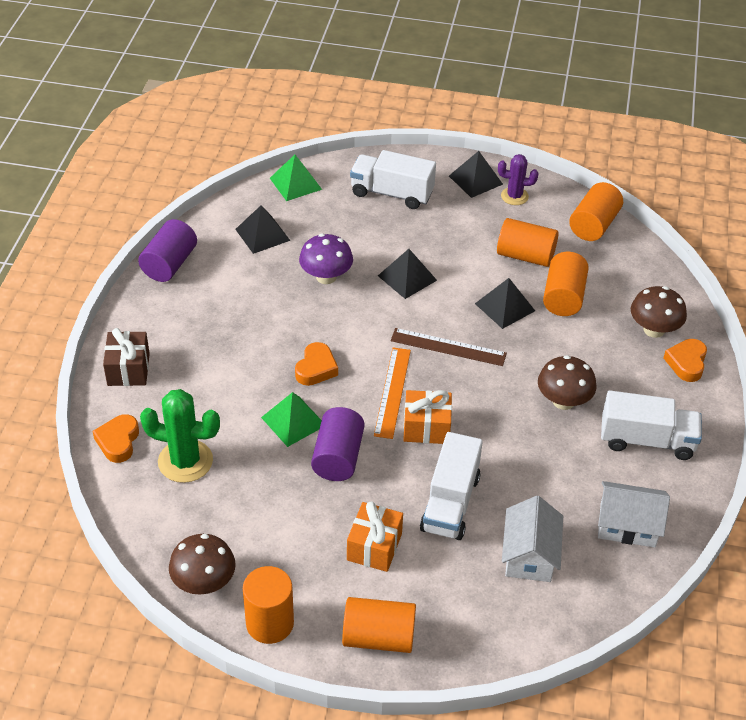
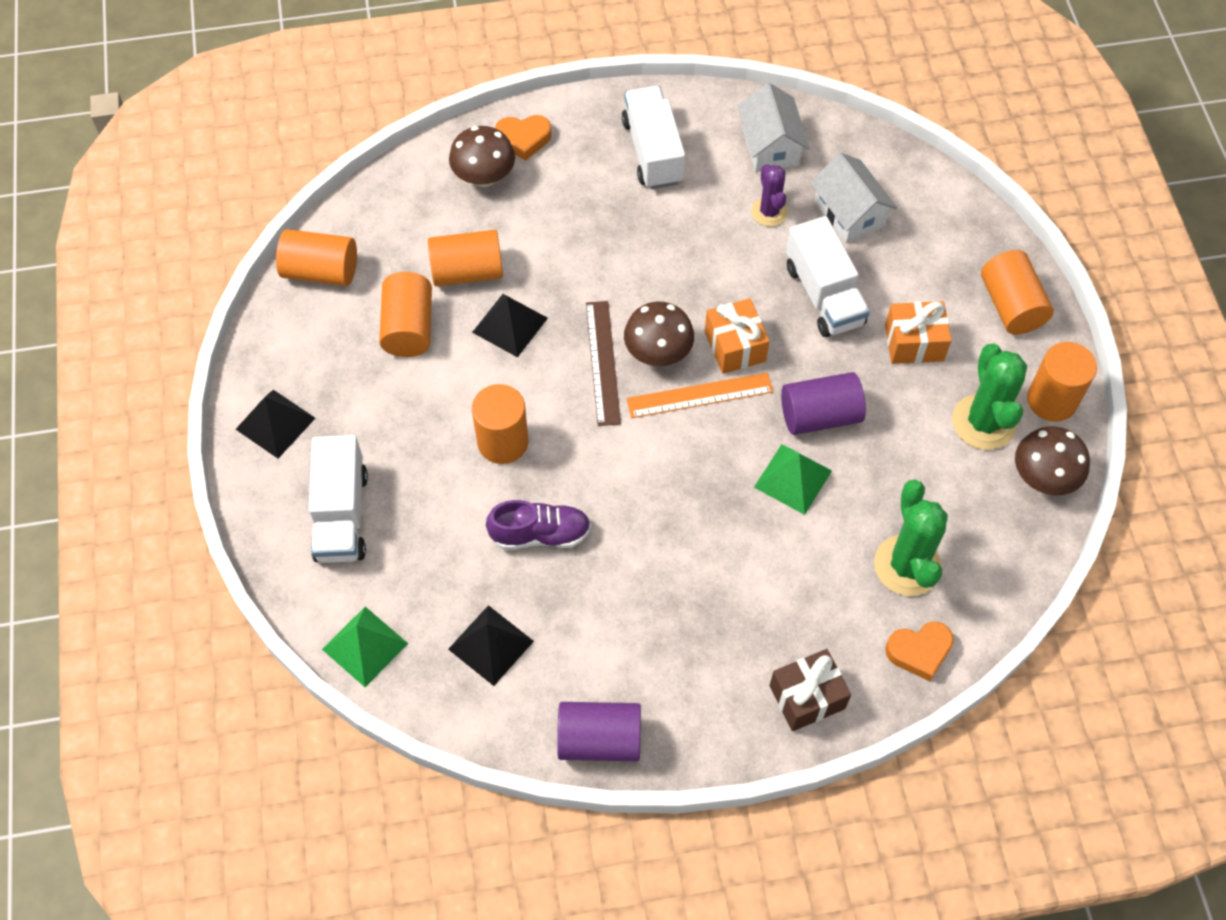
camera: 110 degrees left, 15 degrees up
orange heart [295,342,338,386] -> none
purple mushroom [299,234,353,284] -> purple shoe [486,500,591,550]
black pyramid [378,249,437,299] -> orange cylinder [472,384,528,464]
white truck [420,432,483,540] -> white truck turned 75 degrees clockwise [786,216,870,337]
purple cactus [498,154,538,205] -> purple cactus moved to [751,164,788,227]
white house [502,496,563,582] -> white house turned 75 degrees clockwise [810,153,897,244]
brown mushroom [538,355,597,410] -> brown mushroom moved to [624,302,694,366]
none -> green cactus [952,343,1027,450]

